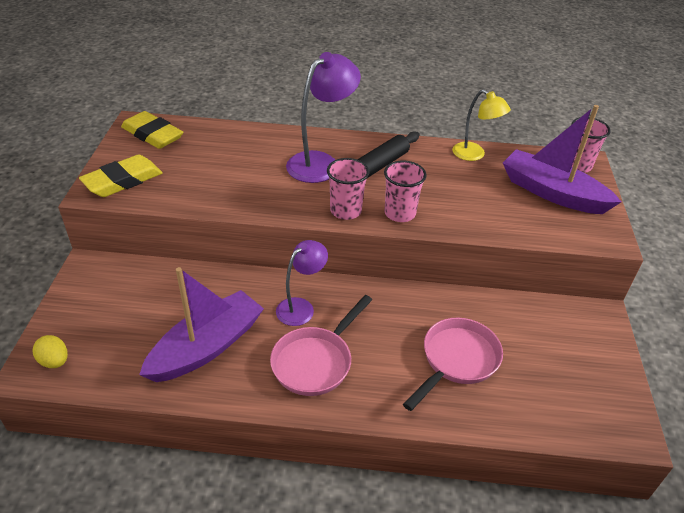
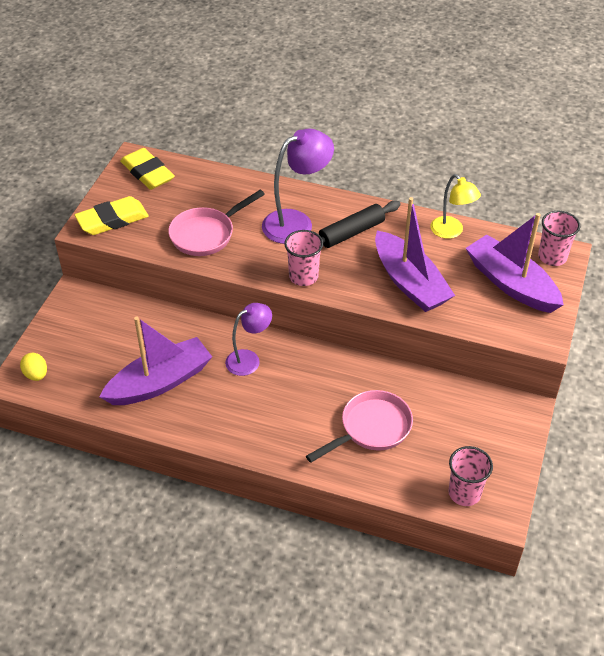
camera: 15 degrees right, 5 degrees up
pink pan [270,295,372,396] -> pink pan moved to [168,190,265,256]
pink cup [384,161,427,222] -> pink cup moved to [448,446,493,506]
none -> purple boat [375,197,455,312]

